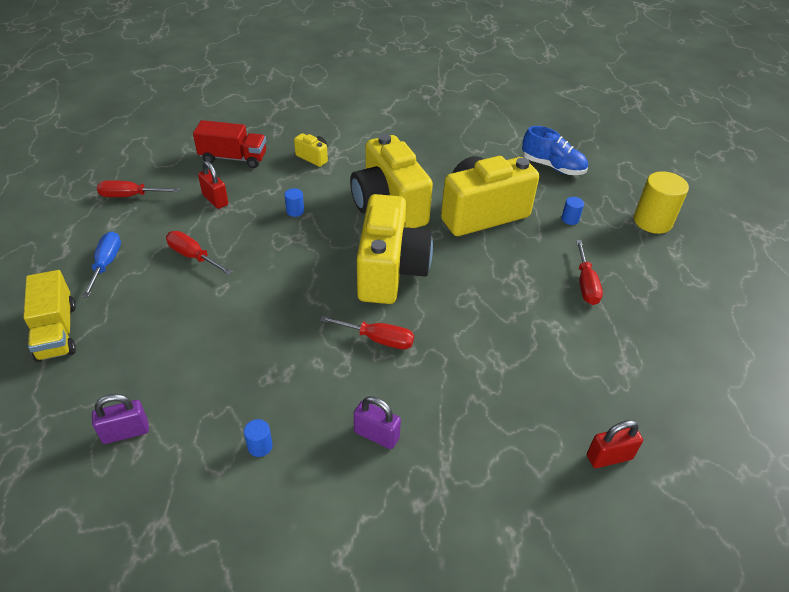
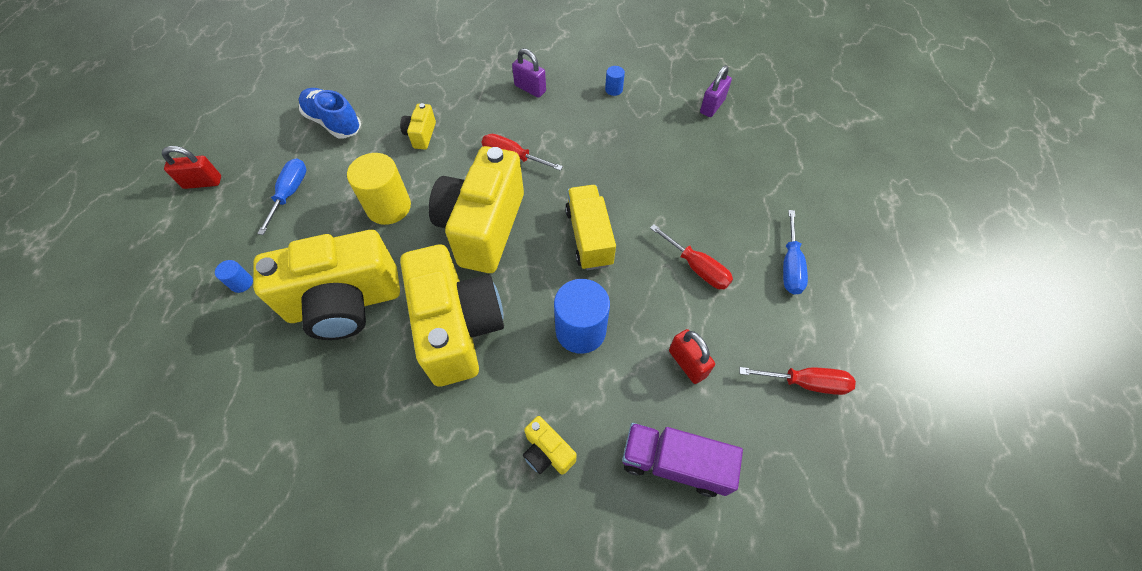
camera: 170 degrees left, 15 degrees up
yellow truck [23,270,76,362] -> yellow truck moved to [565,185,616,270]
purple padlock [92,394,149,444] -> purple padlock turned 45 degrees counterclockwise [700,66,732,117]
red truck [193,120,266,168] -> purple truck [622,423,743,497]
blue cylinder [284,188,304,217] -> blue cylinder [554,279,610,354], size x2.18
blue shoe [522,126,588,175] -> blue shoe moved to [299,88,361,139]
red screwdriver [576,240,603,305] -> blue screwdriver [257,158,306,235]
red padlock [587,420,643,468] -> red padlock moved to [162,146,221,189]
yellow cylinder [634,171,689,234] -> yellow cylinder moved to [347,153,411,225]
none -> yellow camera [400,103,436,149]

